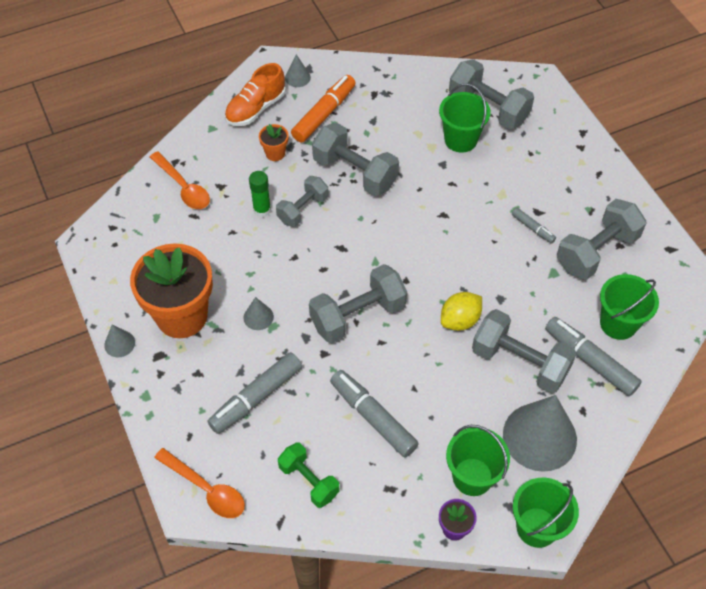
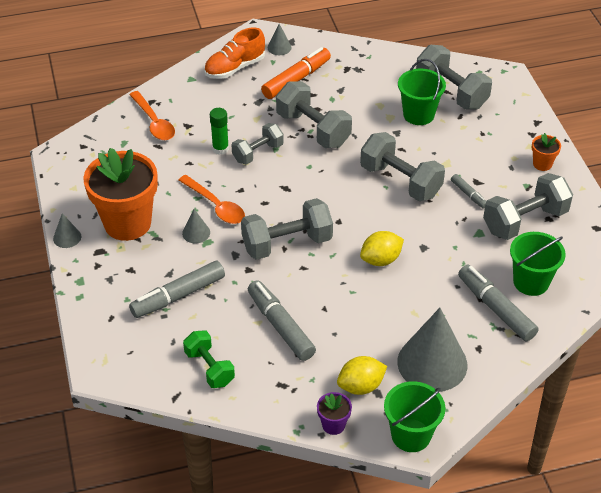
camera: 10 degrees right, 10 degrees down
orange spoon [154,448,245,518] -> orange spoon moved to [178,175,245,224]
orange flower pot [259,124,289,161] -> orange flower pot moved to [532,133,561,171]
green bucket [446,425,510,496] -> yellow lemon [337,356,387,395]
grey dumbbell [472,309,576,393] -> grey dumbbell moved to [360,132,445,201]

